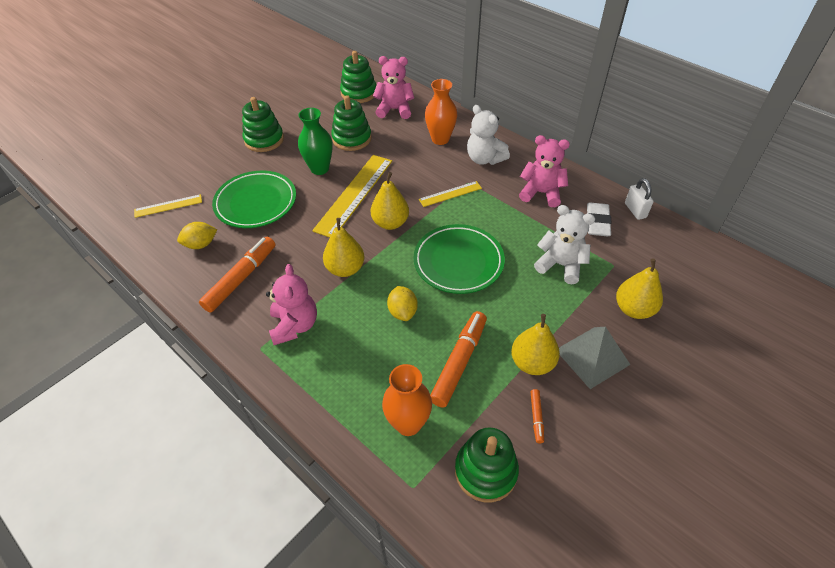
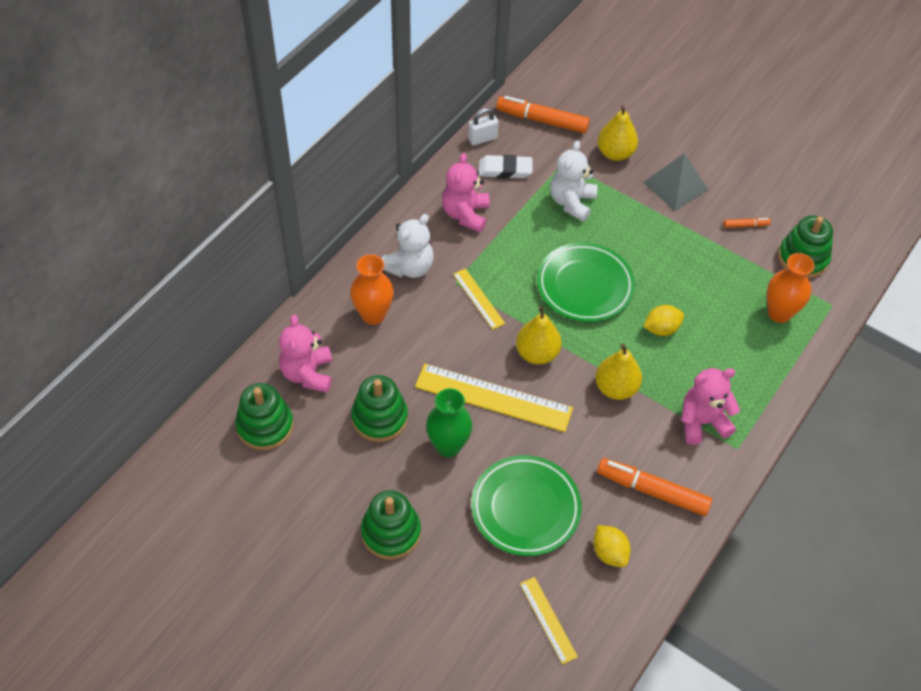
camera: 100 degrees left, 5 degrees up
orange marker [430,311,487,408] -> orange marker moved to [496,96,590,133]
yellow pear [511,314,560,375] -> none

